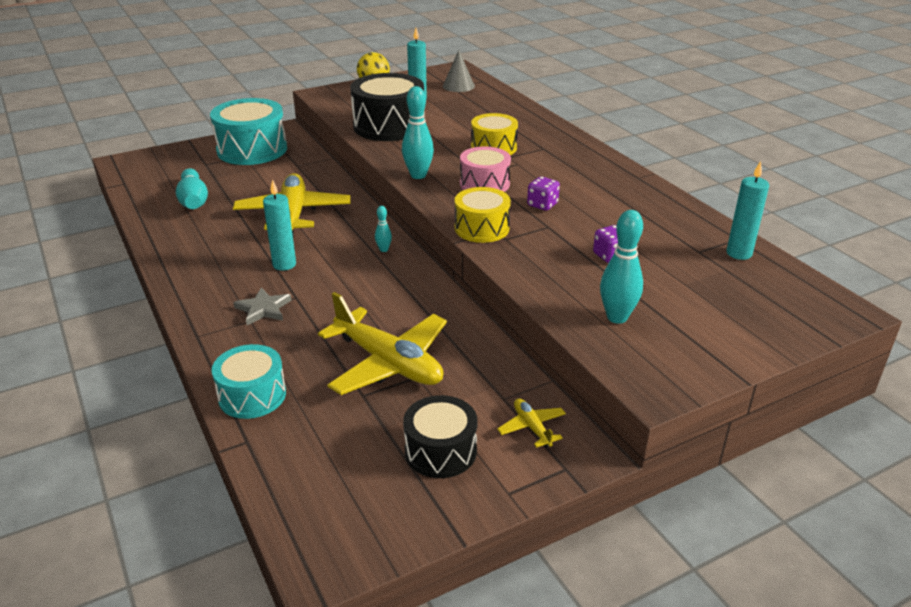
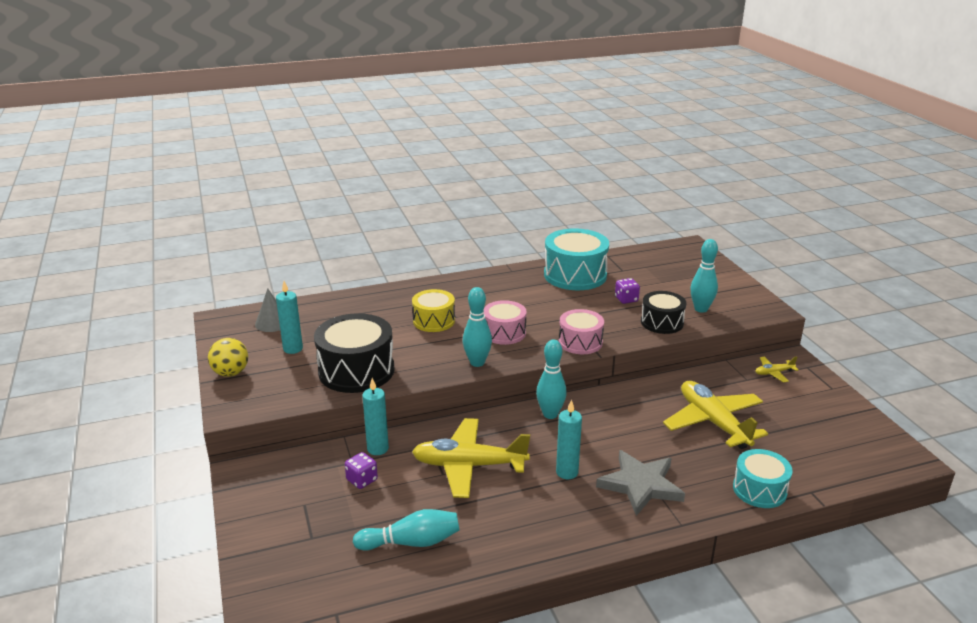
camera: 80 degrees left, 5 degrees down
turquoise drum [210,98,287,165] -> turquoise drum moved to [544,228,609,290]
grey star [234,288,291,325] -> grey star [596,450,685,516], size x1.70
yellow plane [318,292,447,395] -> yellow plane turned 75 degrees counterclockwise [663,381,768,449]
turquoise bowling pin [375,206,392,252] -> turquoise bowling pin [536,340,567,419], size x1.97
black drum [403,395,477,478] -> black drum moved to [641,291,686,334]
yellow drum [455,187,511,243] -> pink drum [559,309,604,354]
purple dice [527,176,560,211] -> purple dice moved to [345,452,378,489]
turquoise candle [727,161,769,260] -> turquoise candle moved to [362,378,389,455]

